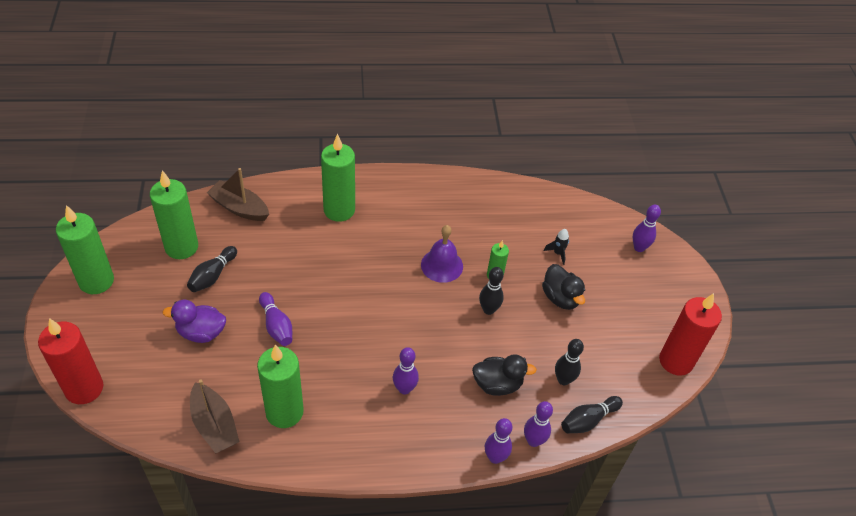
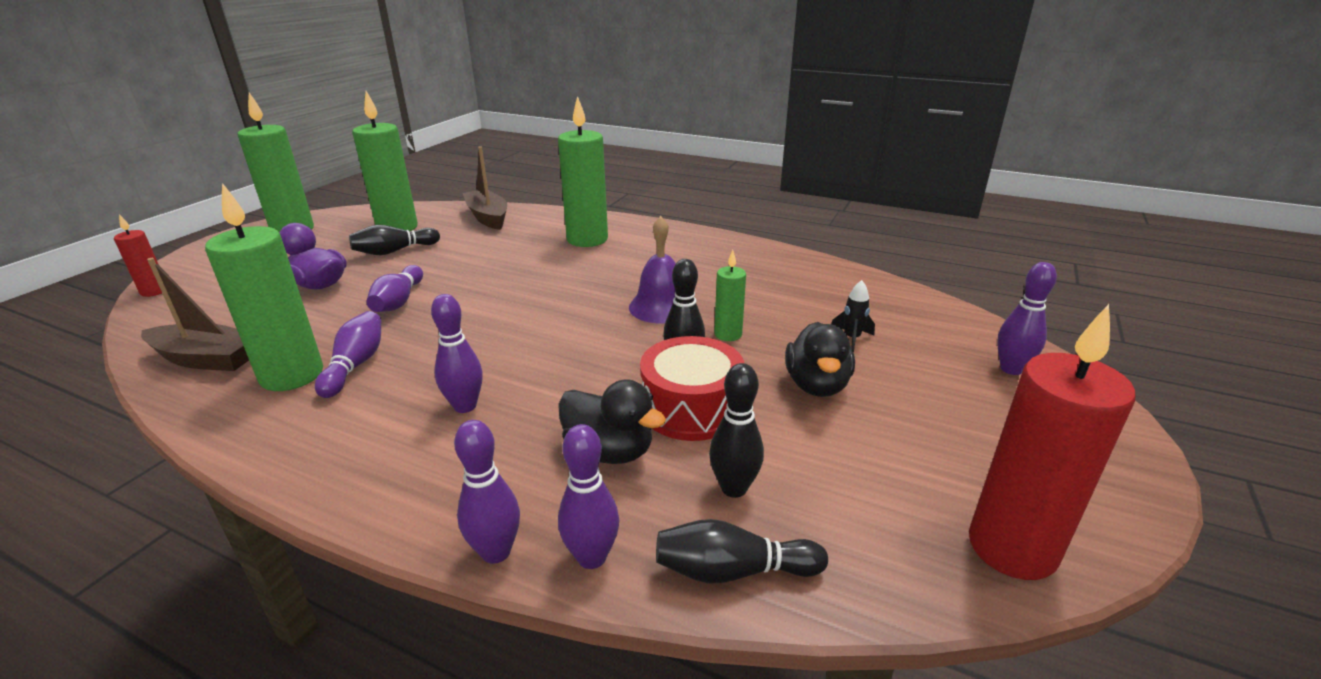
camera: 35 degrees right, 20 degrees down
red candle [38,318,103,404] -> red candle [114,214,162,297], size x0.51
brown boat [190,379,240,453] -> brown boat turned 75 degrees counterclockwise [141,258,249,371]
none -> purple bowling pin [315,311,381,398]
none -> red drum [640,336,744,441]

